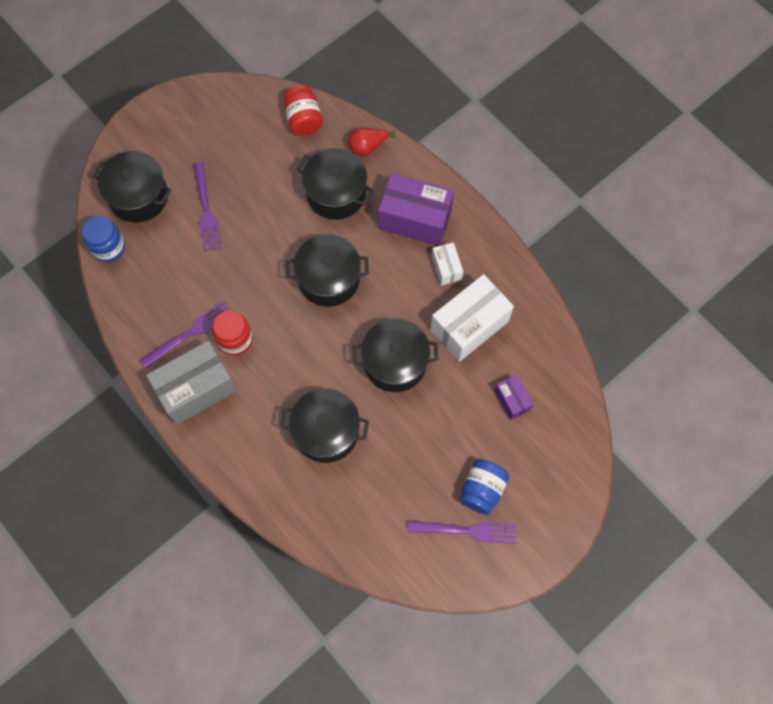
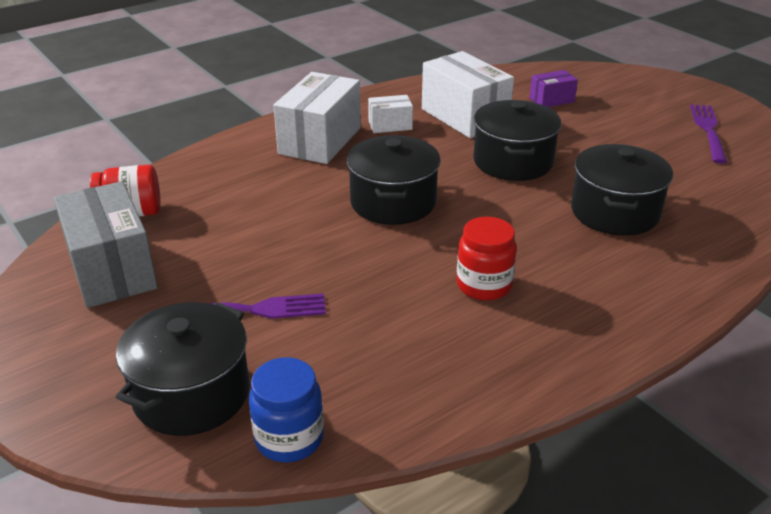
camera: 85 degrees left, 35 degrees down
purple fork [140,301,230,368] -> none
grey box [146,341,237,425] -> grey box moved to [54,181,158,308]
black pot [297,148,374,220] -> none
red pear [348,127,396,157] -> none
purple box [378,173,454,246] -> white box [273,72,361,164]
blue jar [459,459,509,515] -> none

